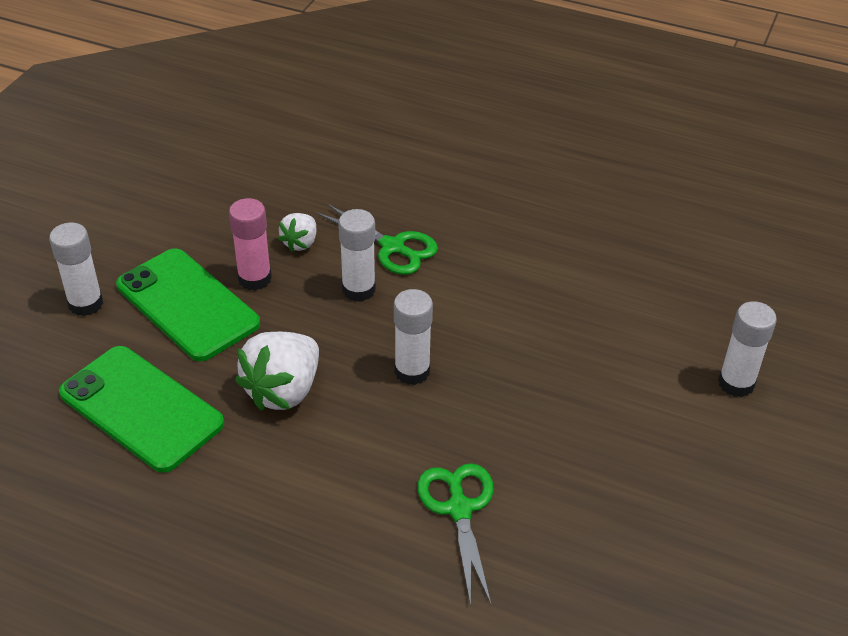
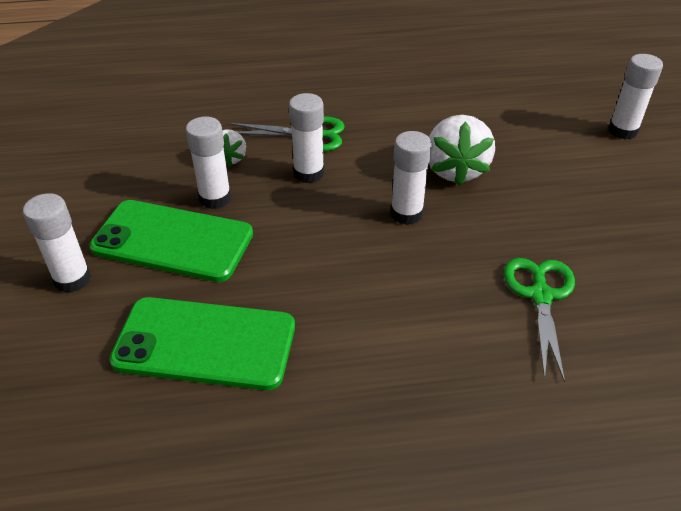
camera: 30 degrees left, 0 degrees up
pink glue stick [229,198,272,291] -> white glue stick [185,117,231,209]
white strawberry [235,332,319,411] -> white strawberry moved to [429,115,495,186]
green scissors [417,463,494,606] -> green scissors turned 45 degrees clockwise [504,258,575,383]

